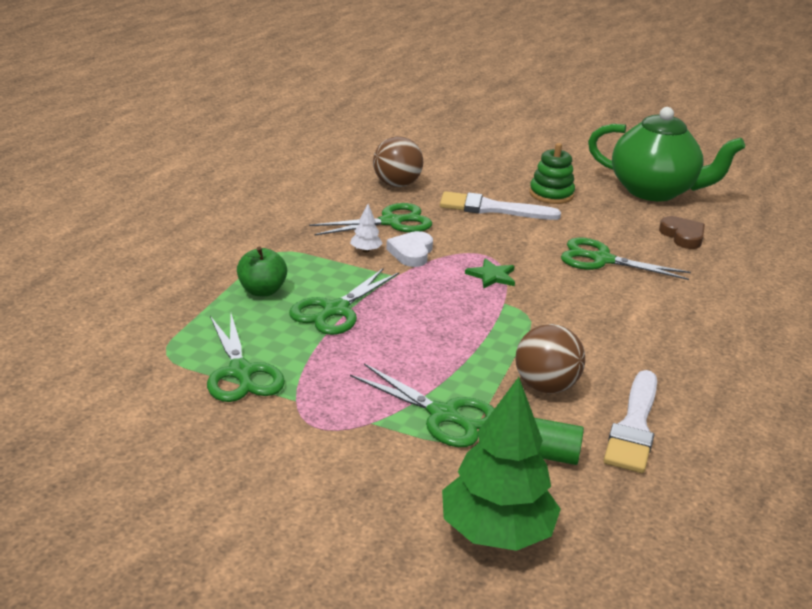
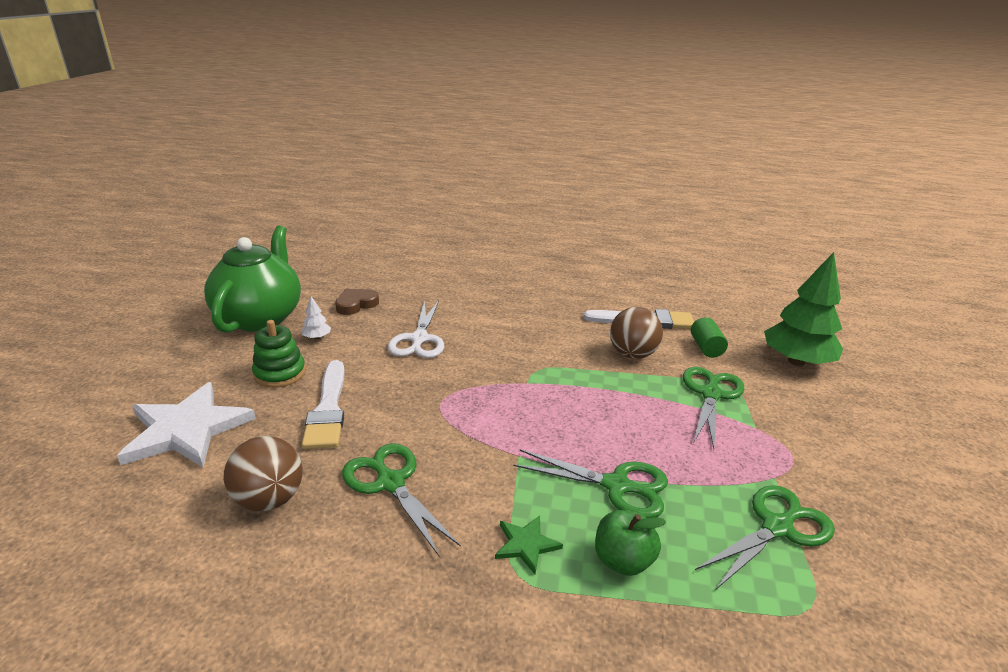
camera: 105 degrees left, 0 degrees up
white tree [350,204,383,252] -> white tree moved to [301,296,331,339]
white heart [386,231,433,267] -> none
green star [465,258,515,289] -> green star moved to [495,516,563,574]
green scissors [561,238,691,280] -> white scissors [388,300,444,358]
none -> white star [117,382,256,467]

